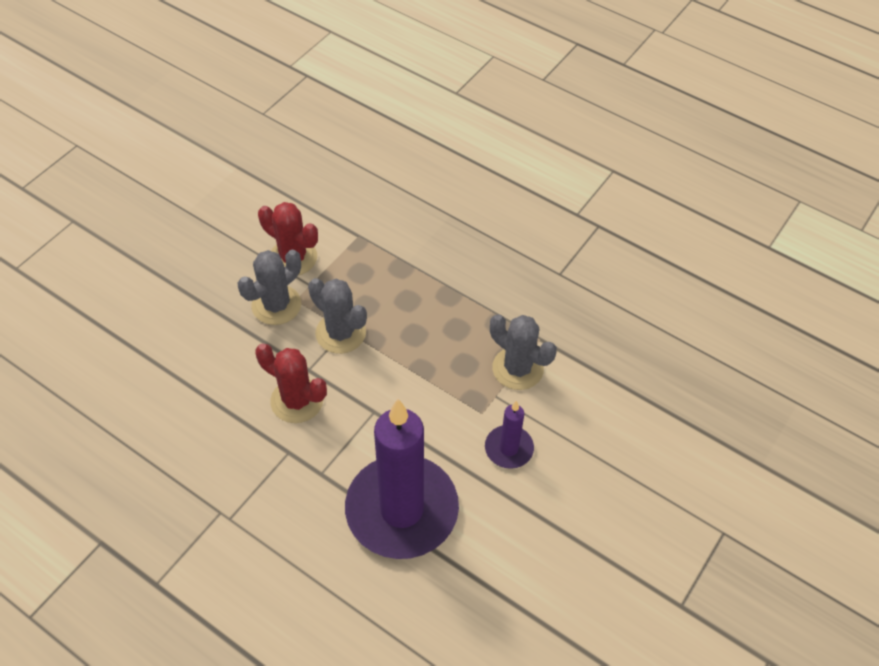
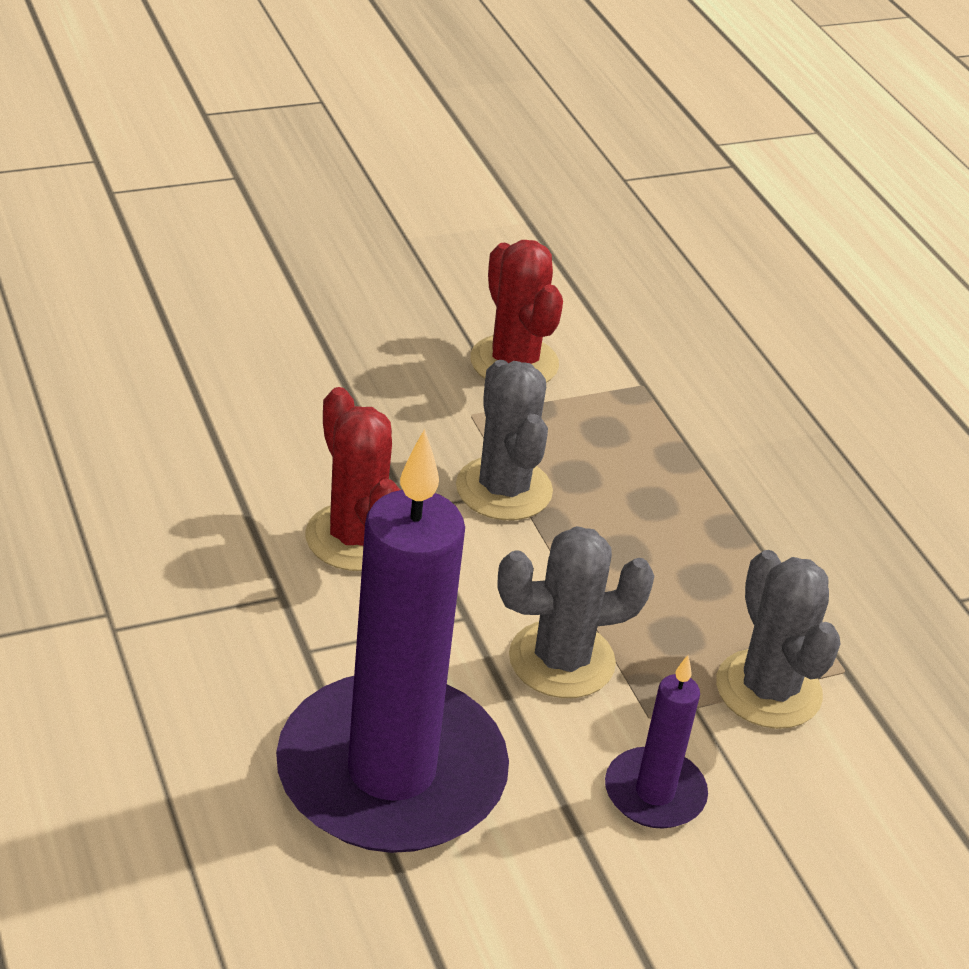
camera: 30 degrees right, 15 degrees down
grey cactus [238,250,301,325] -> grey cactus moved to [498,526,654,698]

